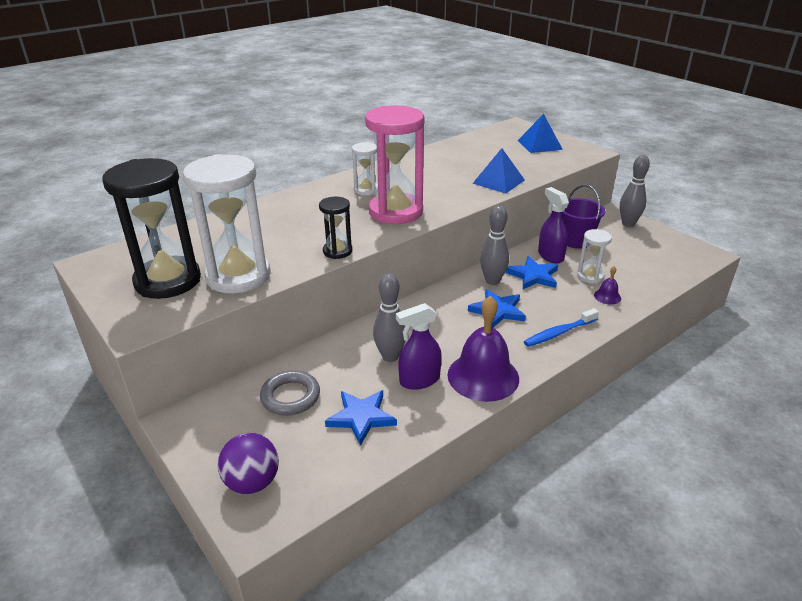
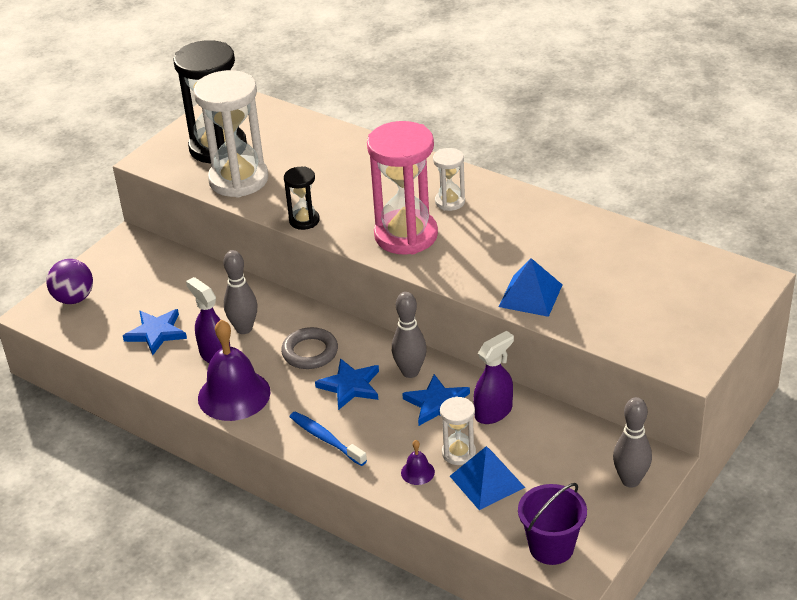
camera: 75 degrees right, 5 degrees up
grey ring [260,370,320,416] -> grey ring moved to [281,327,338,369]
blue pyramid [517,114,563,153] -> blue pyramid moved to [450,446,525,510]
purple bucket [563,185,605,249] -> purple bucket moved to [518,483,587,565]

